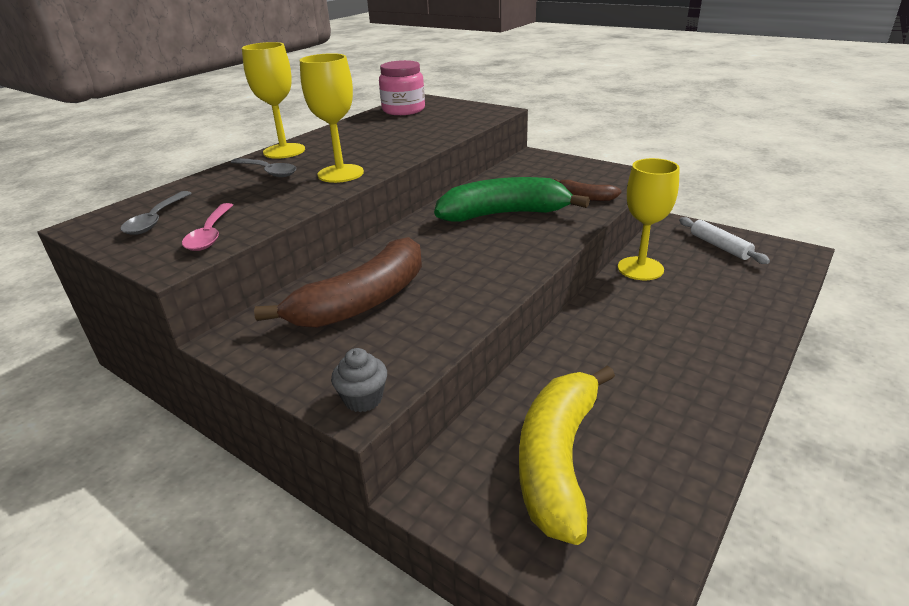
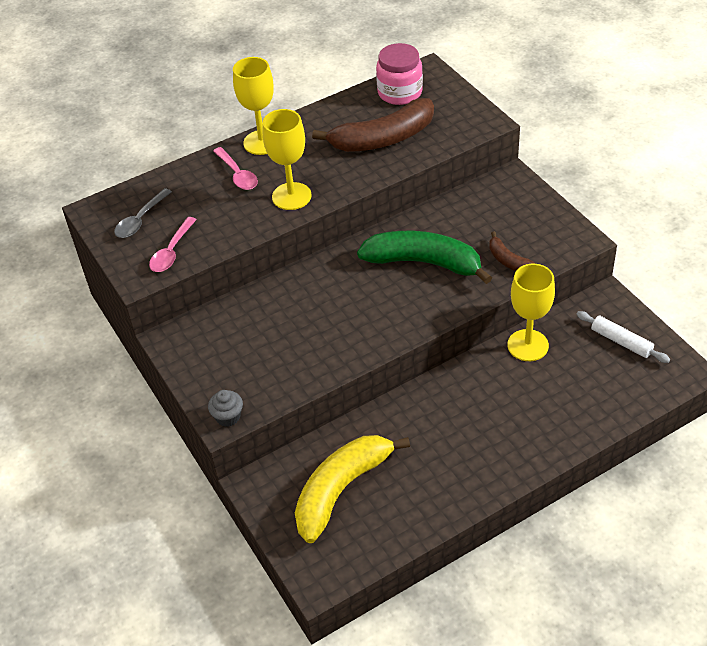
camera: 25 degrees right, 15 degrees up
grey spoon [231,158,296,177] -> pink spoon [213,147,258,190]
brown banana [254,237,422,328] -> brown banana moved to [312,98,434,152]
white rolling pin [679,217,770,264] -> white rolling pin turned 45 degrees counterclockwise [577,311,670,363]

